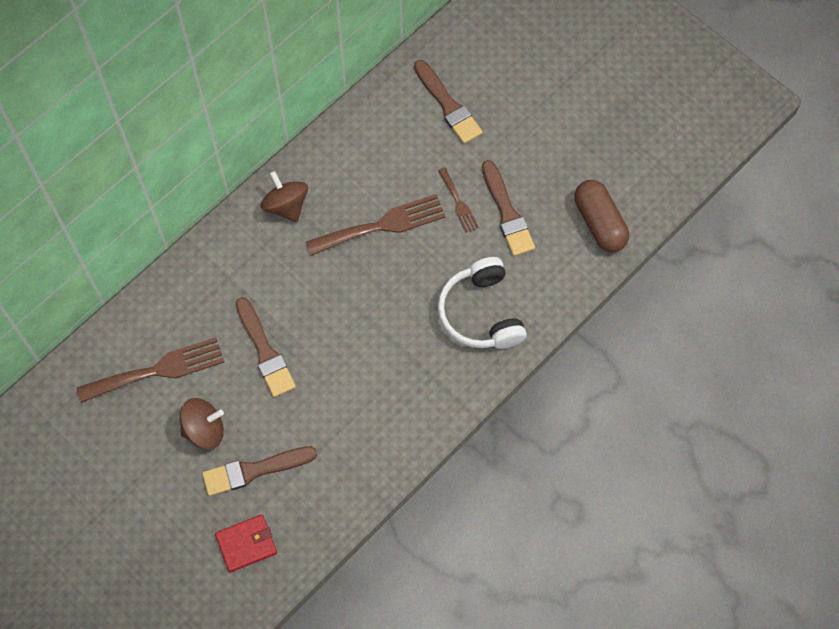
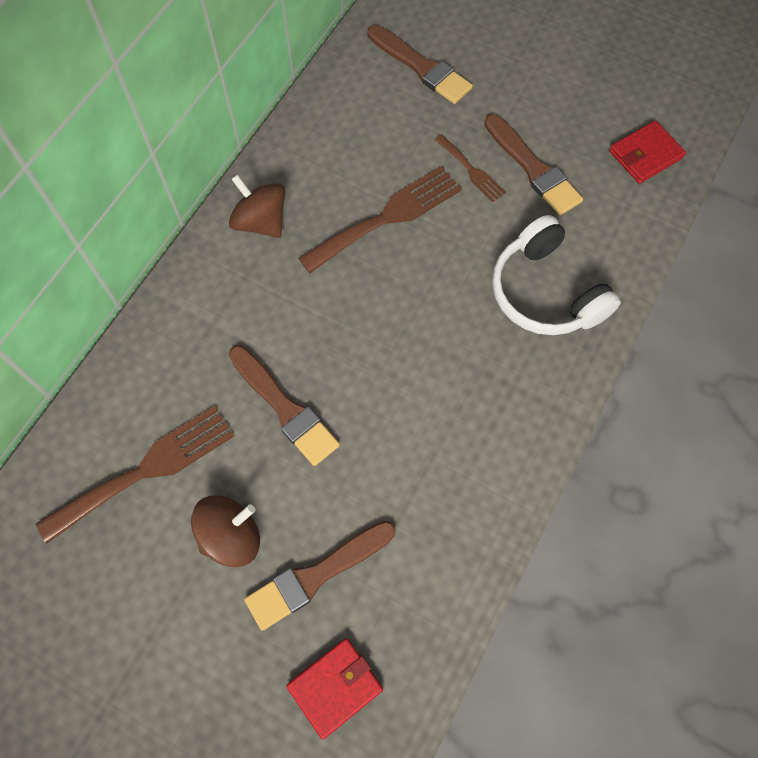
camera: 15 degrees left, 0 degrees up
brown capsule [575,180,629,252] -> red wallet [609,120,686,184]

